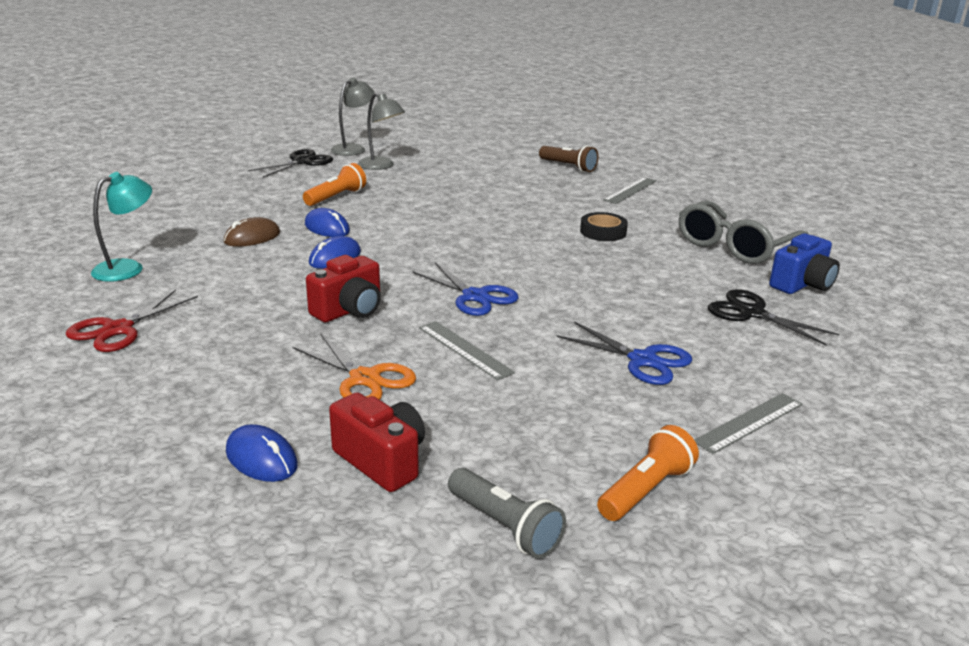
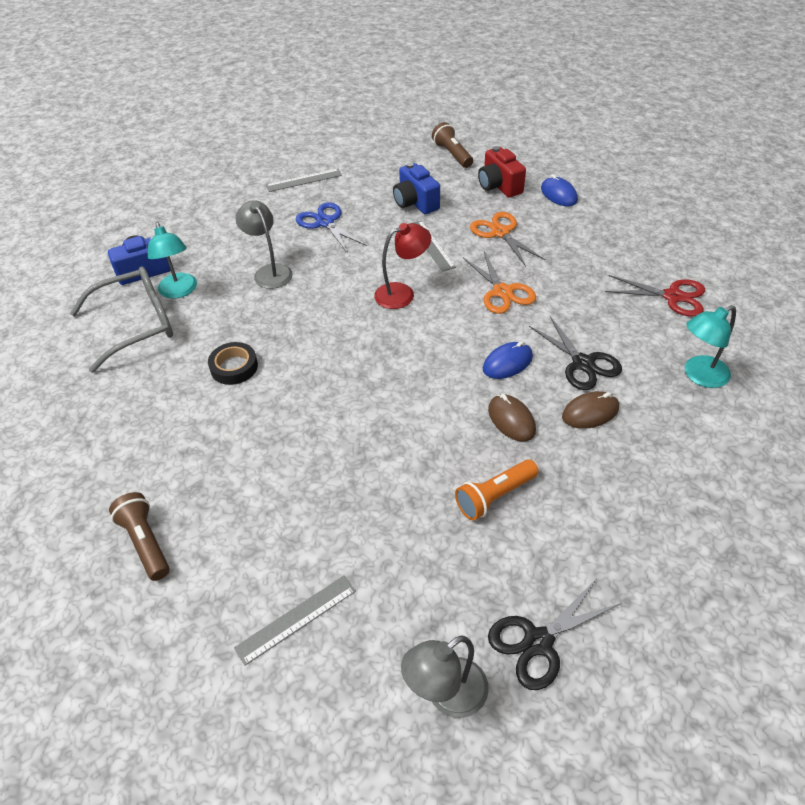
camera: 160 degrees left, 20 degrees up
red scissors [66,289,198,352] -> red scissors turned 60 degrees clockwise [605,275,705,317]
blue mouse [305,208,350,237] -> brown mouse [488,394,536,442]
red camera [306,255,381,322] -> orange scissors [463,251,536,314]
grey lamp [358,93,405,170] -> grey lamp moved to [235,200,293,289]
blue scissors [413,262,519,316] -> red lamp [374,223,431,309]
grey flashlight [448,468,566,558] -> brown flashlight [432,122,473,168]
orange flashlight [597,425,699,521] -> none
grey ruler [603,177,657,204] -> grey ruler moved to [234,576,356,666]
black scissors [708,289,839,345] -> black scissors moved to [529,316,622,390]
none -> turquoise lamp [148,222,197,299]
none -> blue camera [393,162,440,214]

